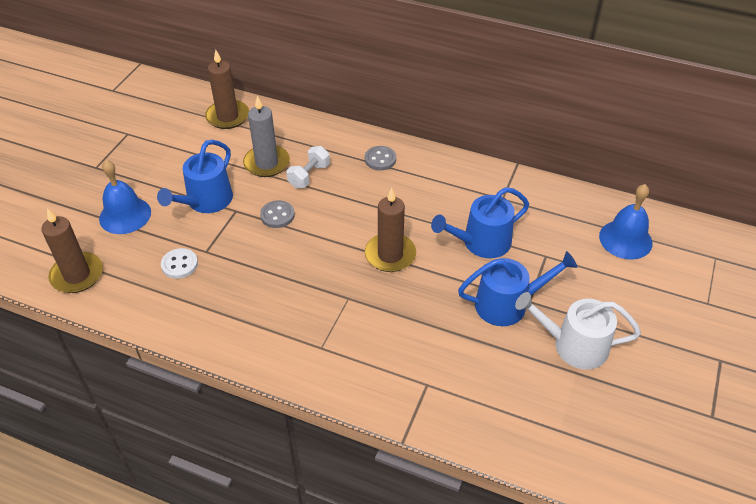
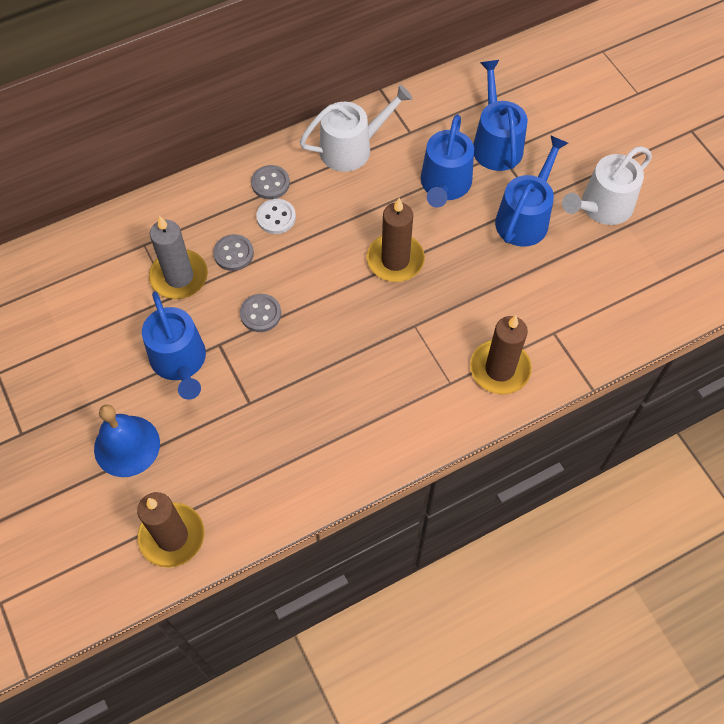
camera: 50 degrees left, 15 degrees up
white button [161,248,198,279] -> white button moved to [256,199,296,234]
brown candle [205,50,249,129] -> brown candle moved to [470,315,532,394]
white dumbbell [287,146,330,188] -> grey button [213,234,254,271]
blue bell [599,184,652,259] -> none
none -> white watering can [300,84,413,172]
none -> blue watering can [473,60,528,171]

